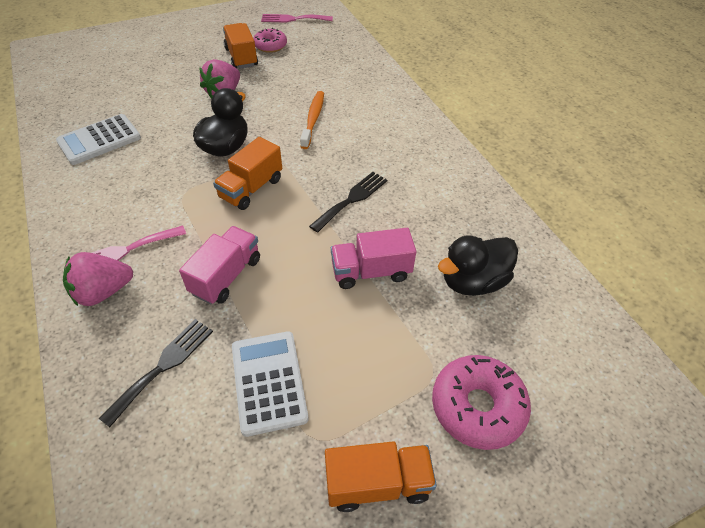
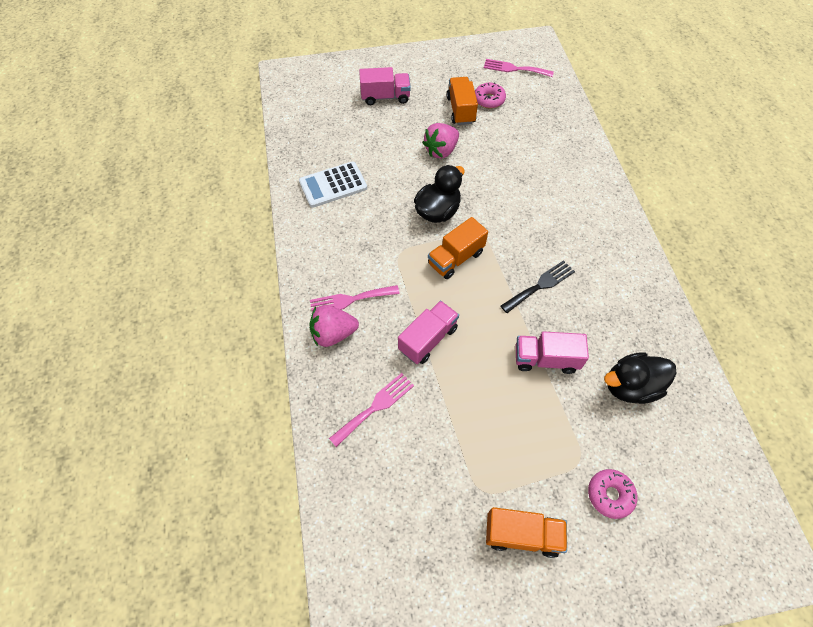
camera: 15 degrees right, 10 degrees up
black fork [99,319,213,427] -> pink fork [329,373,414,447]
white calculator [232,331,309,437] -> none
orange toothbrush [300,91,324,149] -> none
pink donut [432,355,531,450] -> pink donut [588,469,637,519], size x0.64
none -> pink truck [359,67,411,105]

